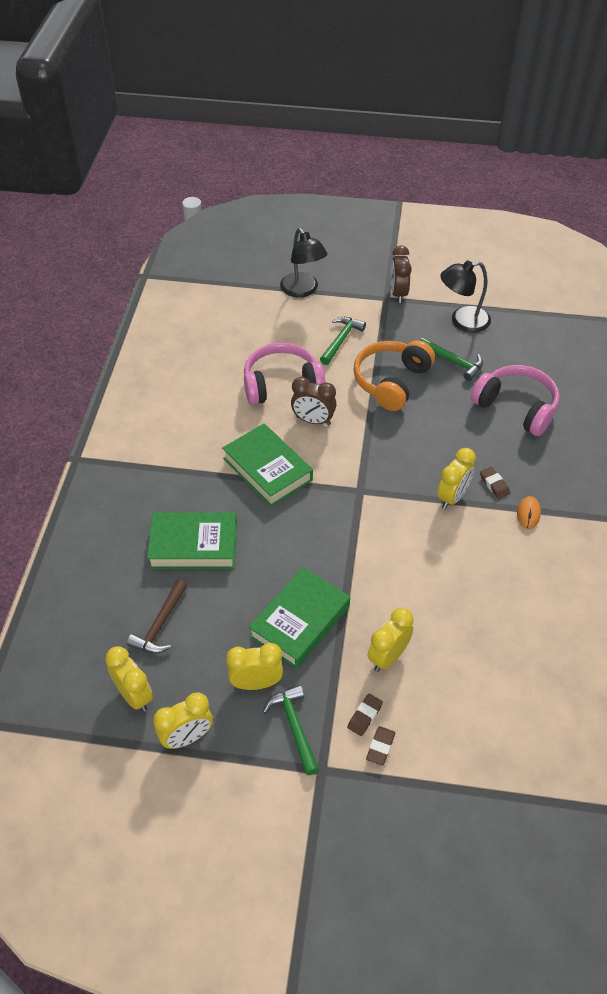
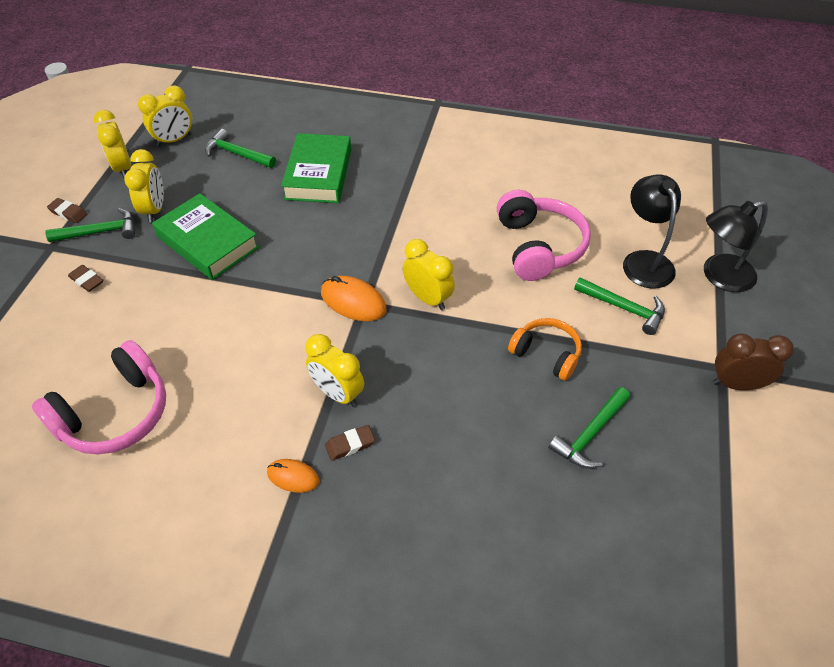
camera: 95 degrees right, 0 degrees up
brown hammer [127,580,187,653] -> green hammer [205,129,276,168]
green book [222,423,313,507] -> none
brown clock [291,377,336,425] -> none
orange headphones [353,340,435,411] -> orange headphones [508,318,582,381], size x0.62
brown eraser [366,726,395,766] -> brown eraser moved to [47,198,88,223]
yellow clock [368,608,414,672] -> yellow clock moved to [403,239,455,310]
black lamp [440,261,491,333] -> black lamp moved to [623,174,681,289]
pink headphones [471,365,560,436] -> pink headphones moved to [32,340,166,454]
none -> orange mouse [321,276,386,321]

